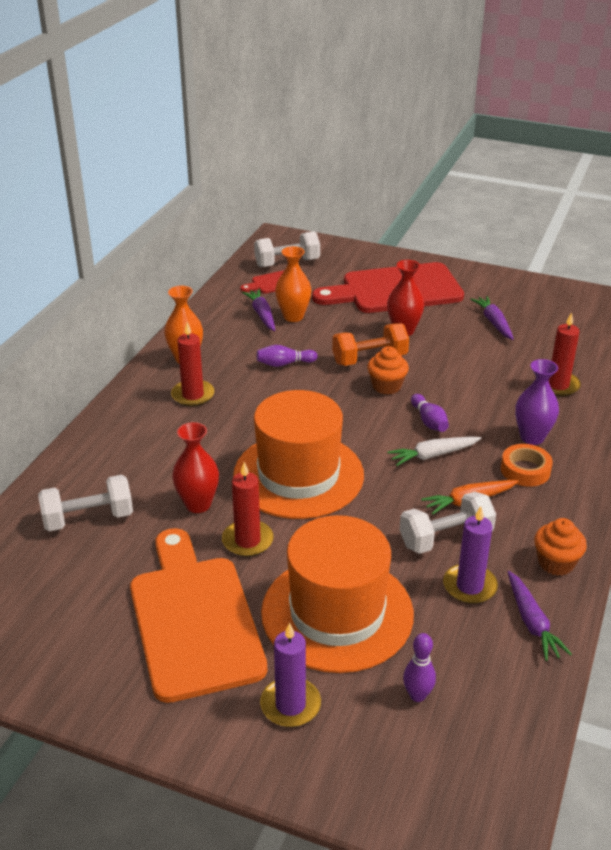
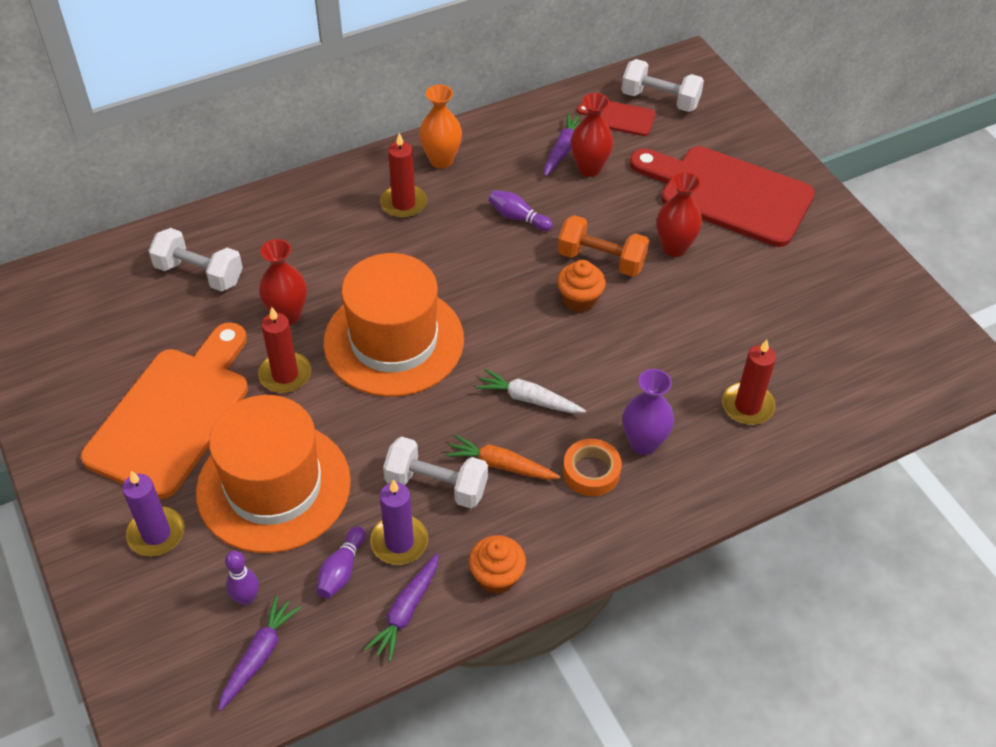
camera: 40 degrees right, 15 degrees up
orange vase [275,246,311,322] -> red vase [571,93,614,177]
purple bowling pin [411,394,449,432] -> purple bowling pin moved to [316,526,365,599]
purple carrot [470,296,514,340] -> purple carrot moved to [218,595,301,711]

